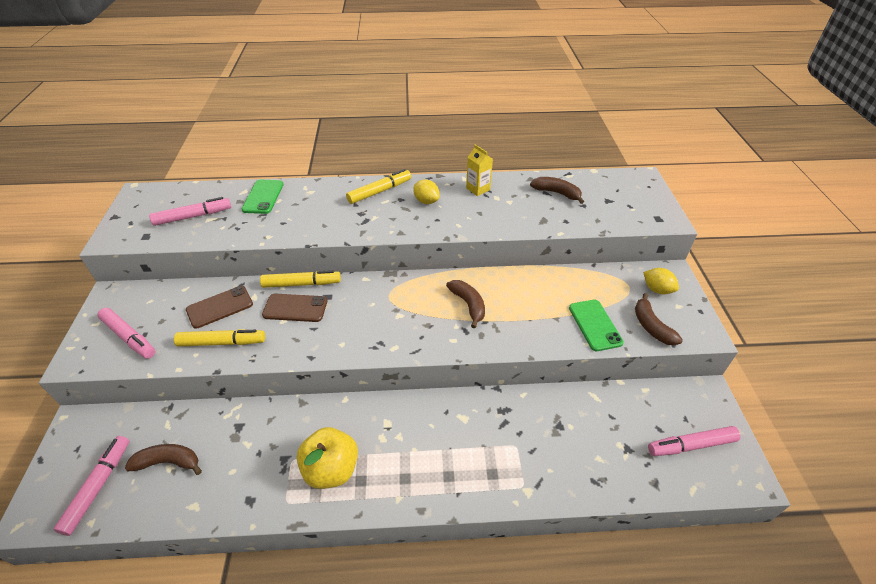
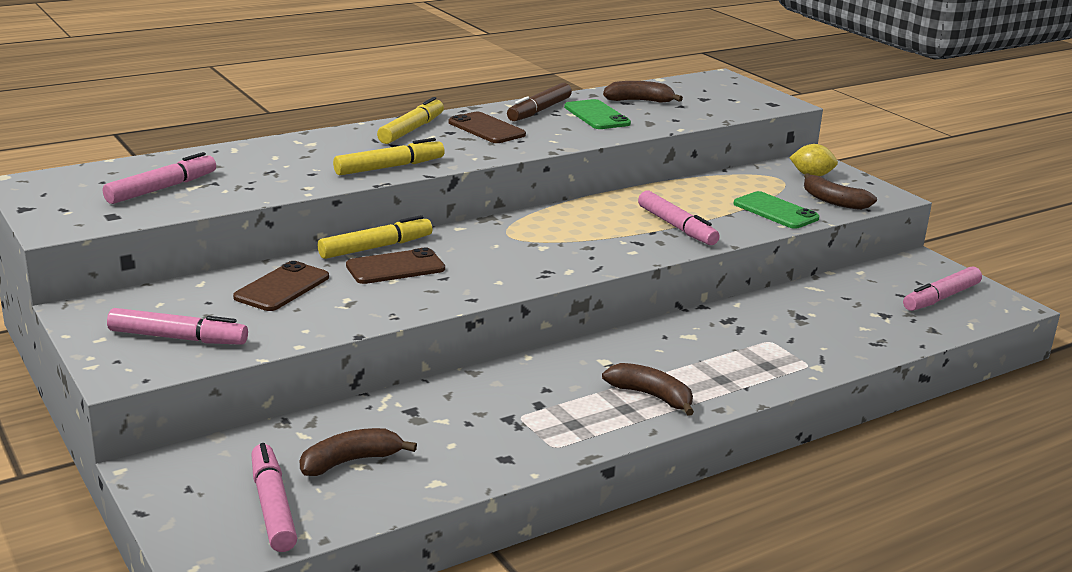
camera: 30 degrees left, 20 degrees down
yellow marker [174,329,265,347] -> yellow marker moved to [333,138,445,175]
green phone [241,180,283,214] -> green phone moved to [564,99,631,129]
yellow apple [297,427,358,489] -> none
yellow lemon [413,180,440,204] -> brown phone [449,112,526,143]
brown banana [446,280,485,328] -> brown banana moved to [602,363,694,416]
yellow carton [466,145,493,196] -> brown marker [507,83,572,121]
none -> pink marker [638,191,720,245]

